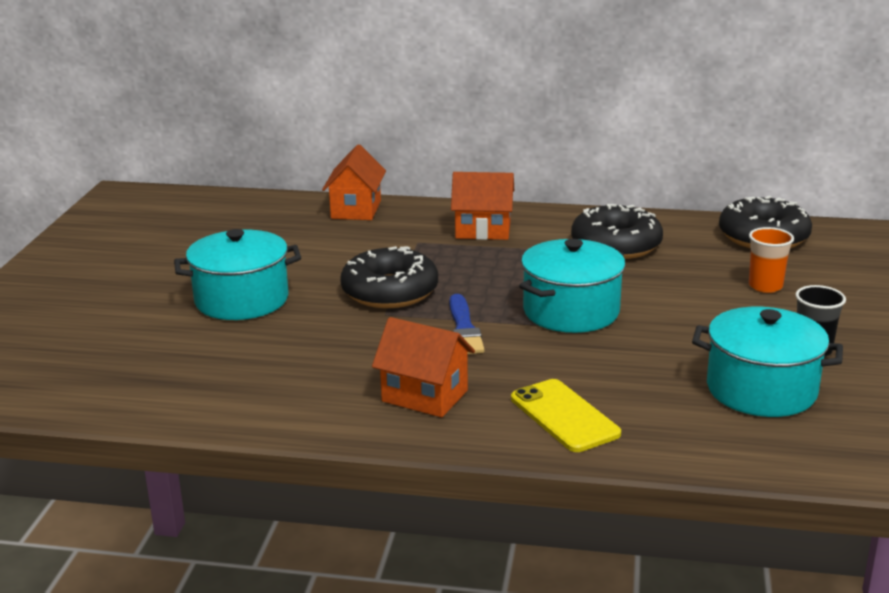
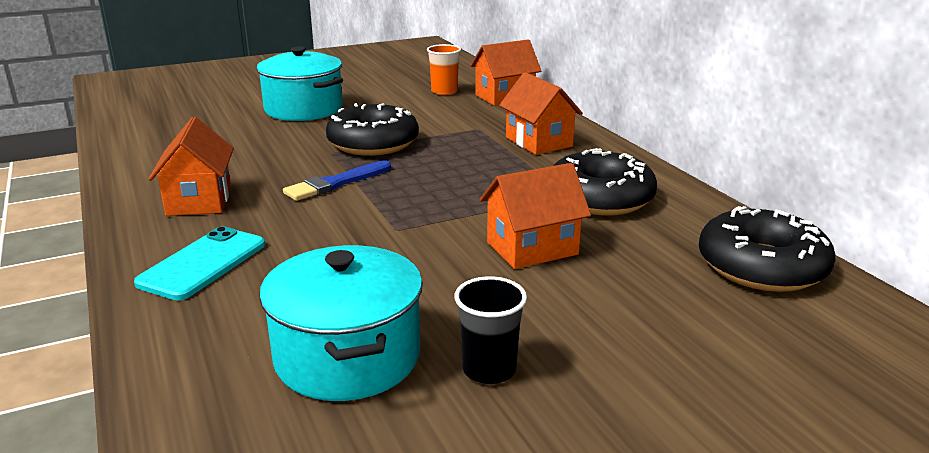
camera: 55 degrees right, 0 degrees up
yellow phone [511,379,621,452] -> turquoise phone [134,227,265,300]
turquoise pot [519,239,625,333] -> none
orange cup [749,227,794,293] -> orange cup moved to [427,44,461,95]
none -> orange house [480,163,591,269]

